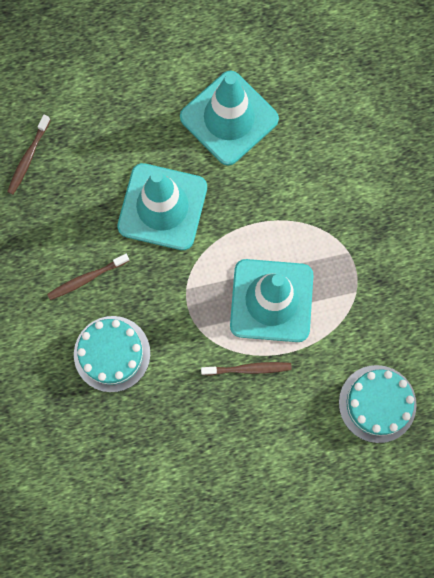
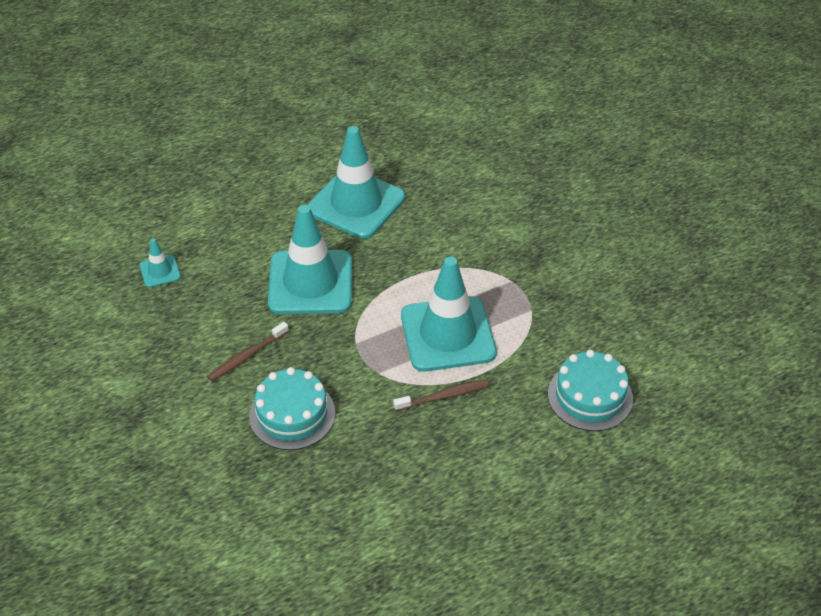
camera: 15 degrees left, 30 degrees down
brown toothbrush [7,115,50,194] -> turquoise traffic cone [140,238,181,287]

